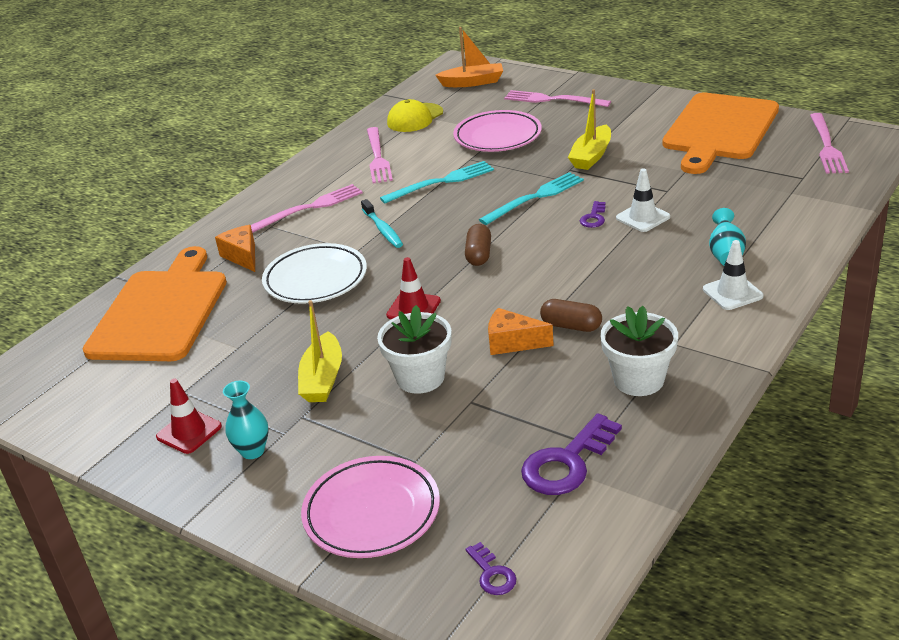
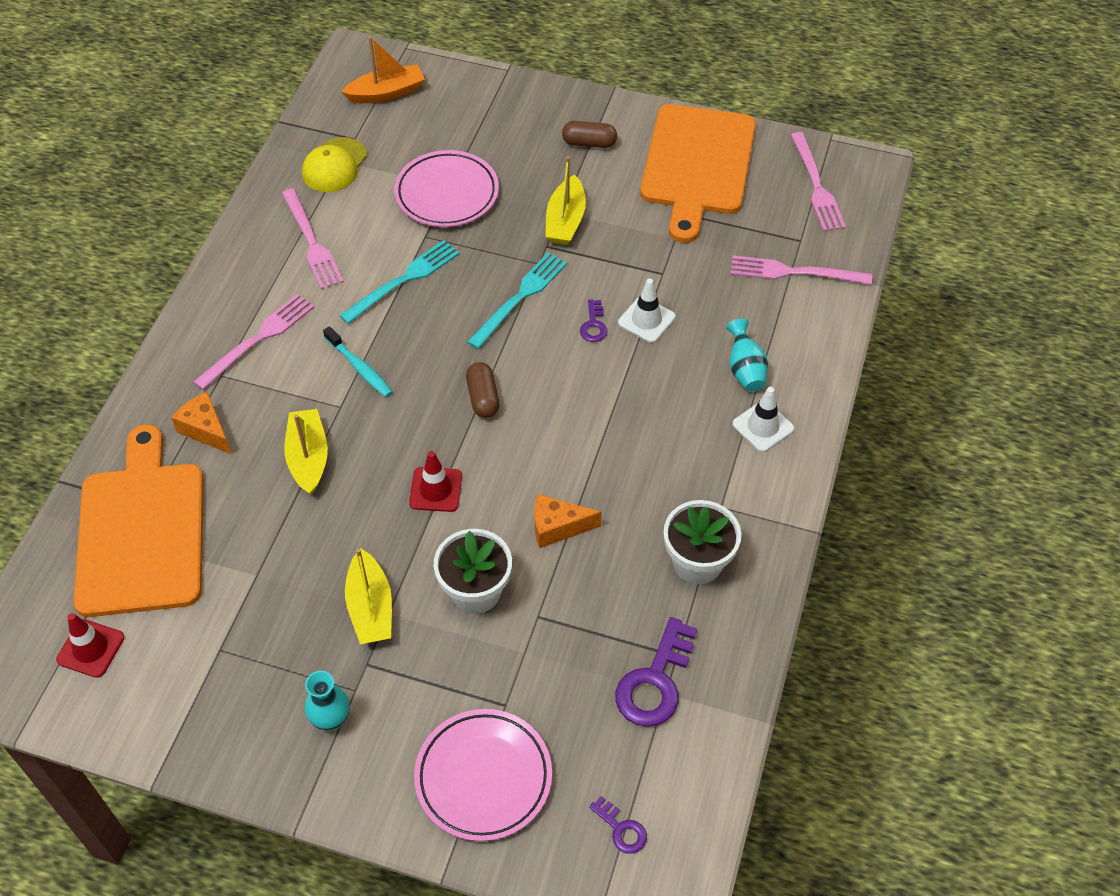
camera: 20 degrees left, 20 degrees up
red traffic cone [156,379,222,454] -> red traffic cone moved to [56,613,124,678]
white plate [262,243,367,304] -> yellow boat [285,409,328,495]
pink fork [504,90,611,107] -> pink fork moved to [730,256,872,285]
brown capsule [540,299,602,332] -> brown capsule moved to [562,121,617,148]

